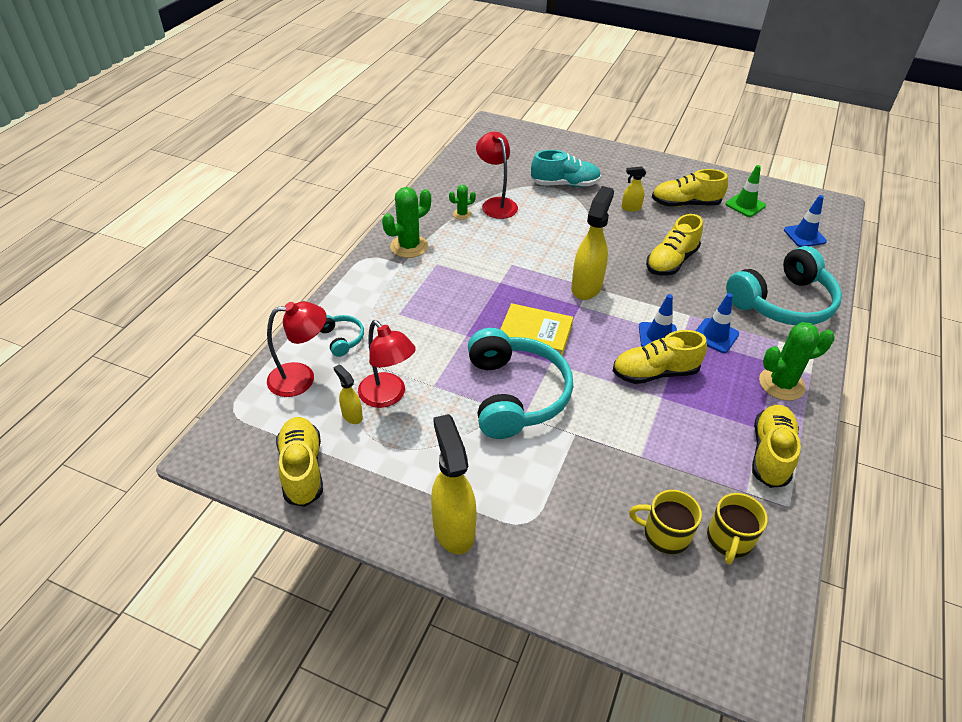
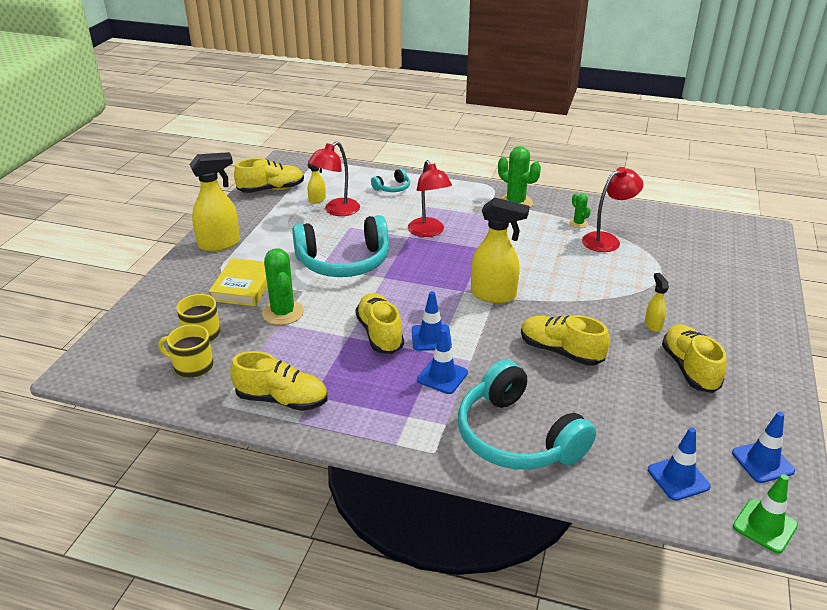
camera: 85 degrees right, 10 degrees down
red lamp [267,301,326,397] -> red lamp moved to [408,160,452,237]
yellow book [500,303,573,356] -> yellow book moved to [209,258,268,306]
turquoise shoe [531,150,601,187] -> none
green traffic cone [725,165,766,217] -> green traffic cone moved to [733,474,798,553]
green cactus [759,322,834,401] -> green cactus moved to [262,248,304,325]
none -> blue traffic cone [732,411,795,483]

